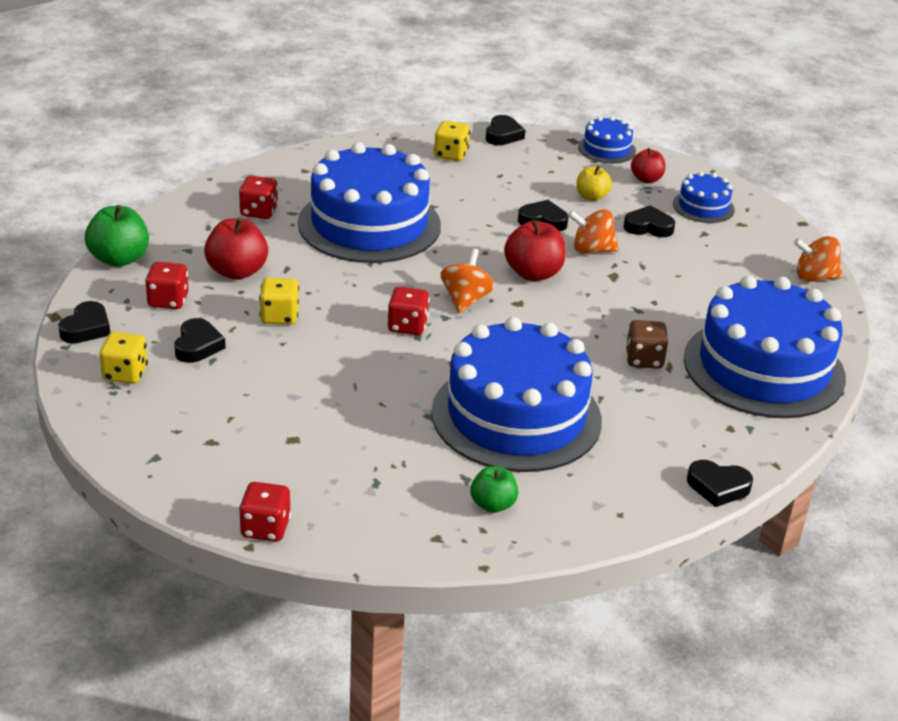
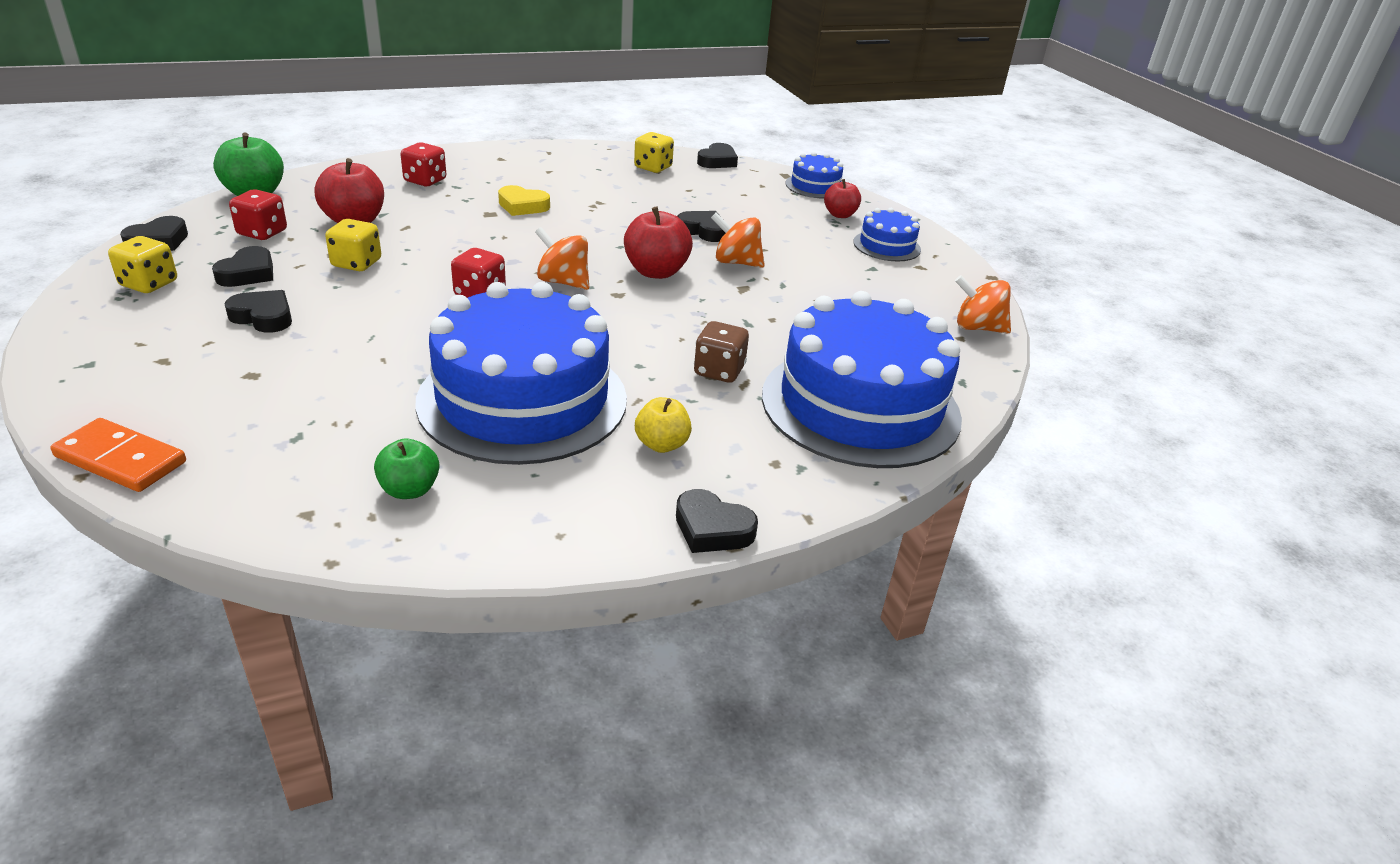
camera: 15 degrees right, 0 degrees up
red dice [239,482,291,542] -> orange domino [50,418,186,492]
blue cake [298,142,441,263] -> yellow heart [498,185,550,216]
orange spinning top [441,248,495,313] -> orange spinning top turned 90 degrees counterclockwise [535,227,589,290]
yellow apple [576,166,612,201] -> yellow apple moved to [635,397,692,453]
black heart [623,205,675,237] -> black heart moved to [225,290,292,333]

